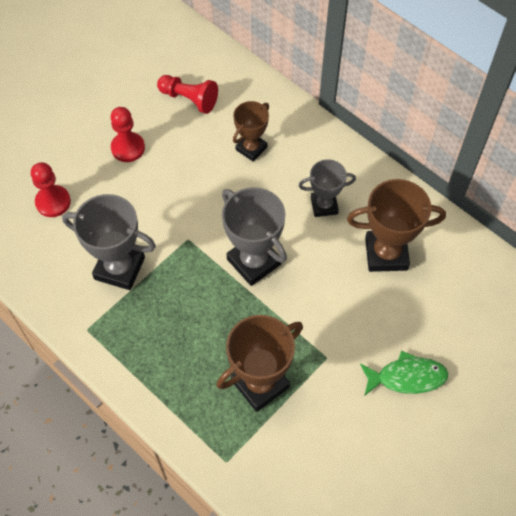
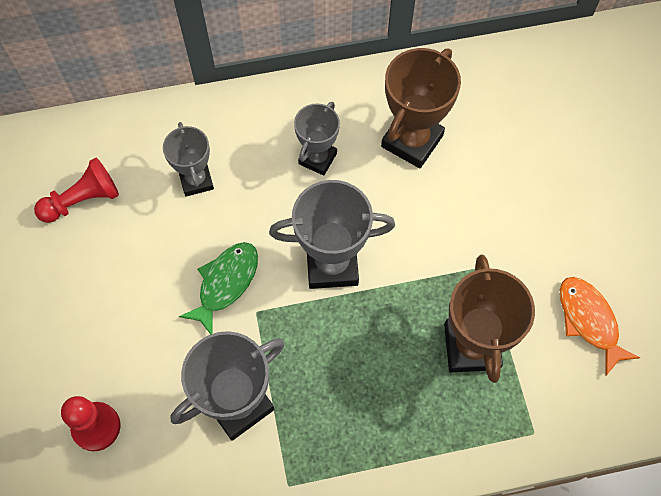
camera: 55 degrees left, 5 degrees up
red pawn [111,107,145,162] -> none
brown trophy [233,101,269,162] -> grey trophy [163,122,214,197]
green fish [360,351,448,396] -> green fish moved to [179,242,258,334]
none -> orange fish [560,277,640,375]

